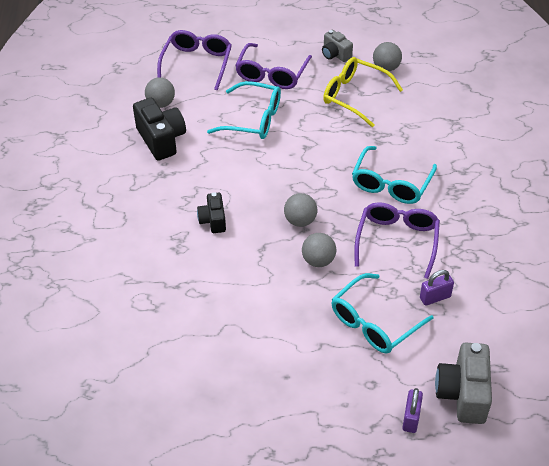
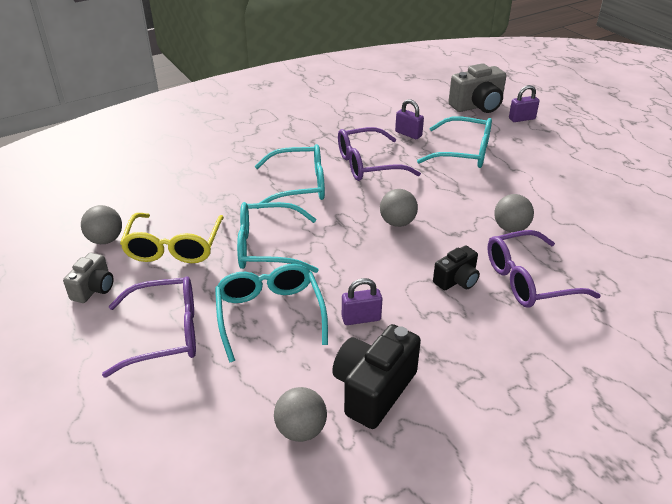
camera: 120 degrees left, 10 degrees down
purple glasses [157,30,232,90] -> purple glasses moved to [487,230,601,308]
grey ball [302,233,336,267] -> grey ball moved to [494,194,534,232]
none -> turquoise glasses [237,202,319,273]
none -> purple padlock [342,278,383,325]

